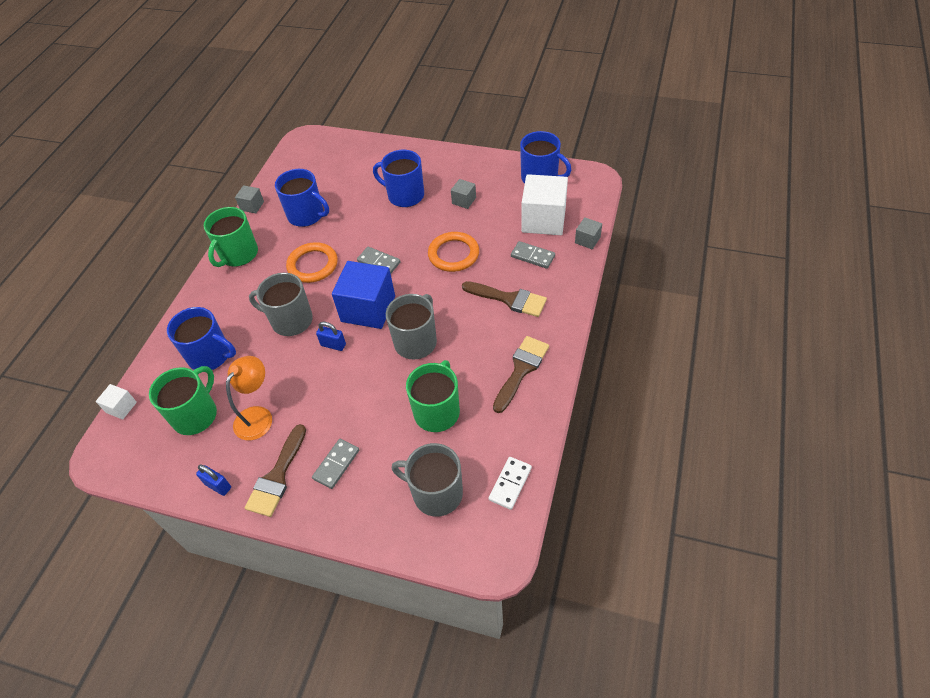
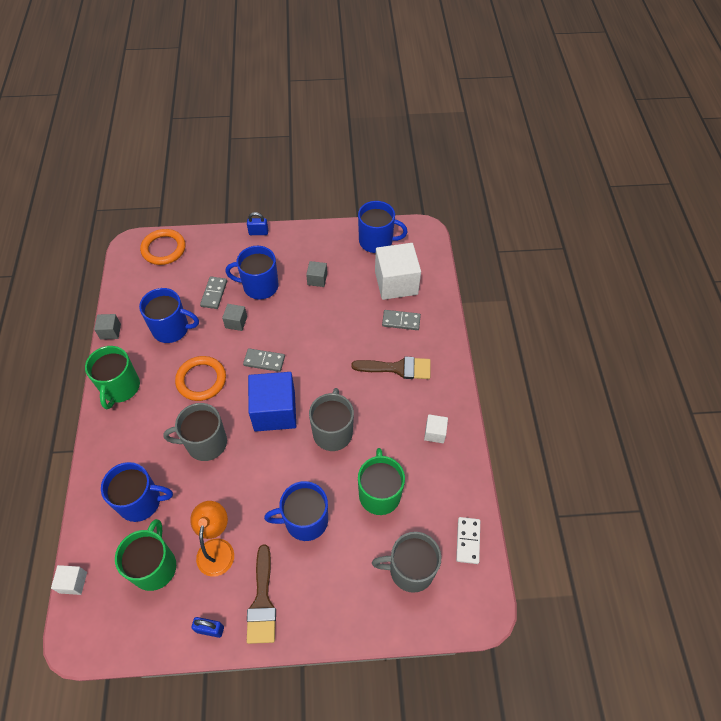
camera: 25 degrees left, 5 degrees up
grey domino [312,439,359,489] -> grey domino moved to [200,277,227,309]
blue padlock [316,321,346,351] -> blue padlock moved to [247,212,268,235]
orange ring [428,232,479,272] -> orange ring moved to [140,229,186,265]
brown brush [493,336,549,413] -> white cube [424,414,448,443]
grey cube [575,217,602,249] -> grey cube moved to [222,304,247,331]
none -> blue mug [264,481,328,541]

